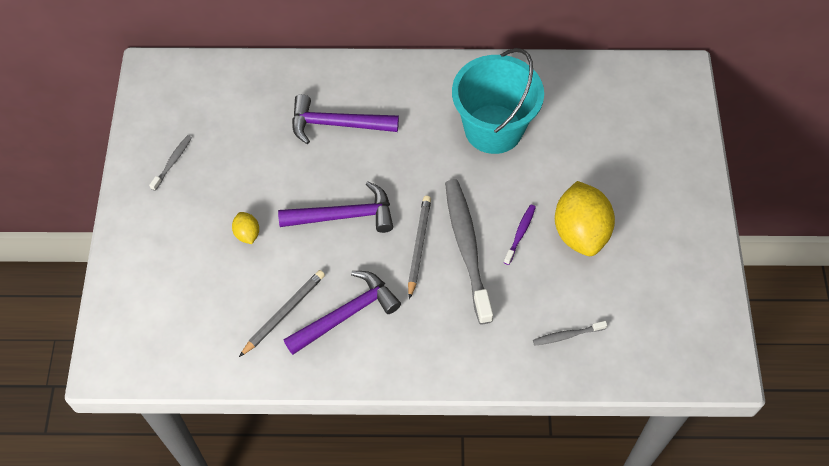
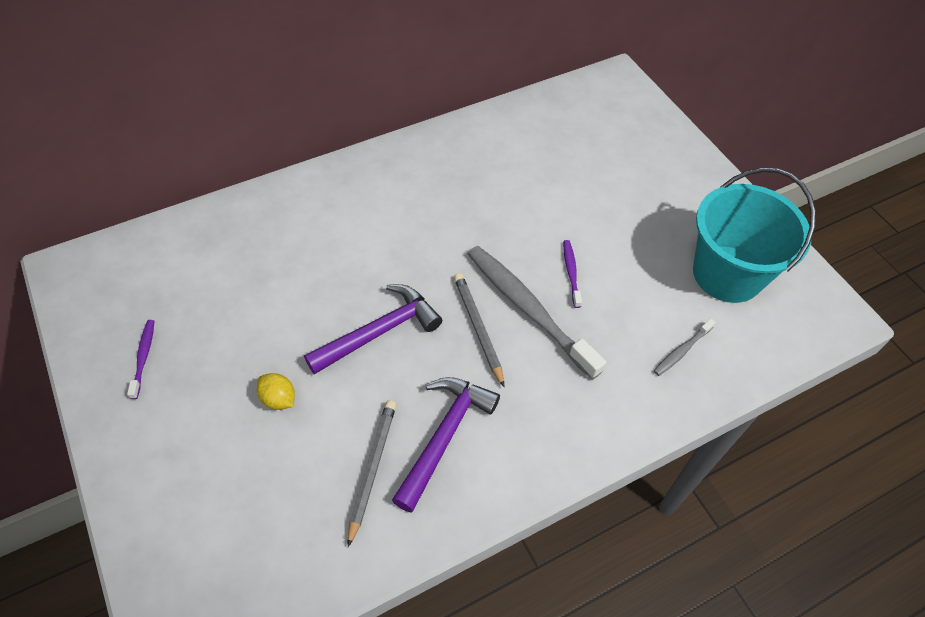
camera: 30 degrees left, 5 degrees down
grey toothbrush [149,135,192,191] -> purple toothbrush [127,320,154,399]
purple hammer [292,94,399,144] -> none
turquoise bucket [452,48,544,154] -> turquoise bucket moved to [693,167,816,303]
yellow lemon [555,181,615,256] -> none

